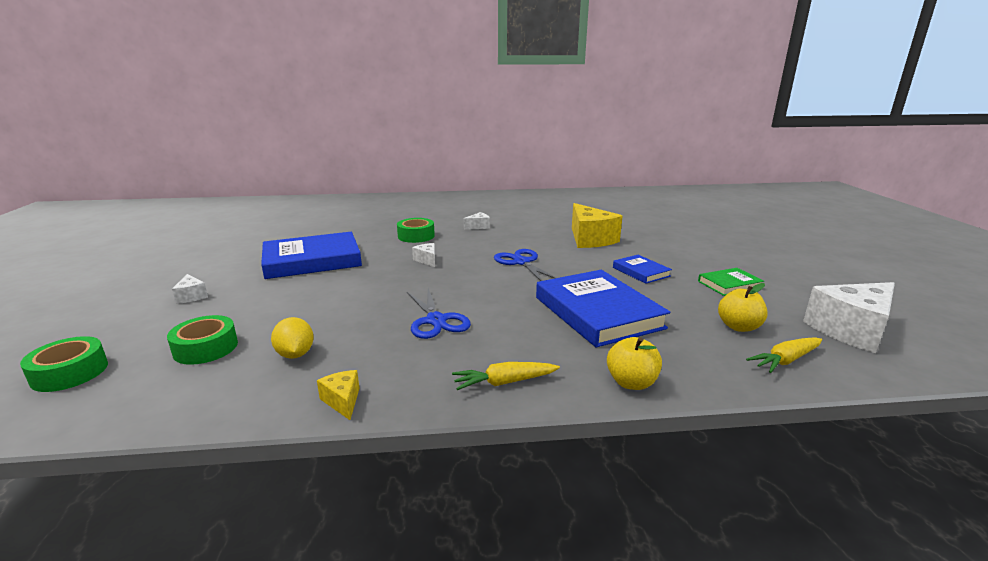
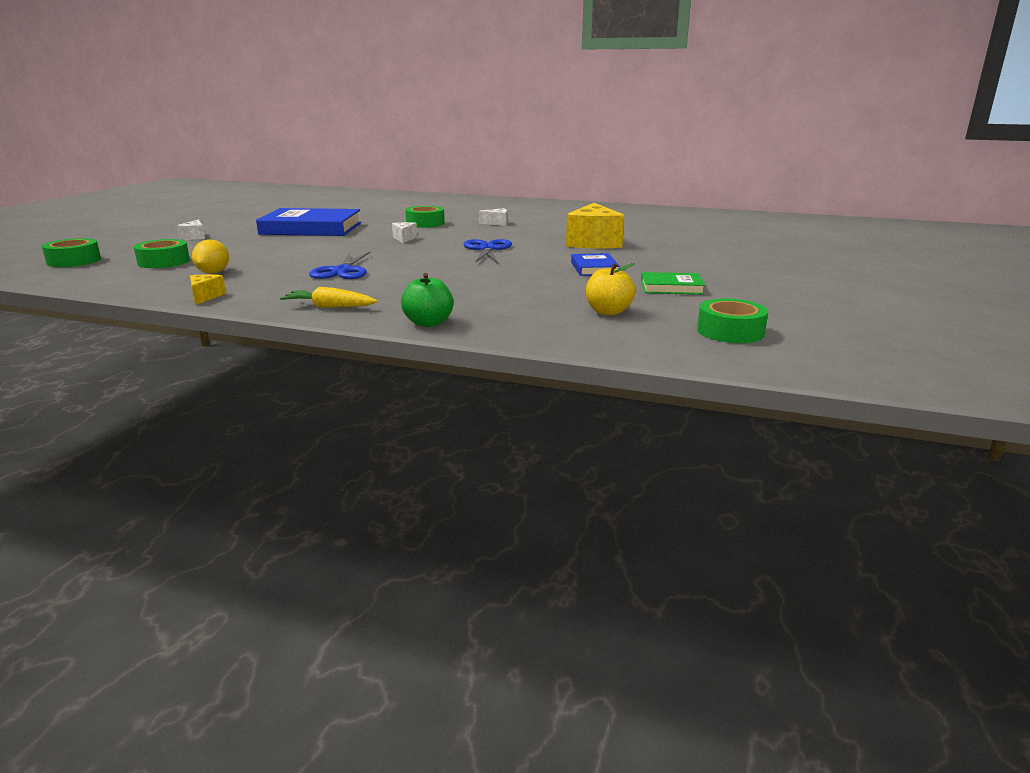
camera: 25 degrees right, 0 degrees up
blue book [536,270,670,347] -> none
yellow apple [607,337,662,390] -> green apple [401,273,453,327]
yellow carrot [746,337,822,373] -> none
white cheese [803,282,895,353] -> green tape [697,299,768,343]

